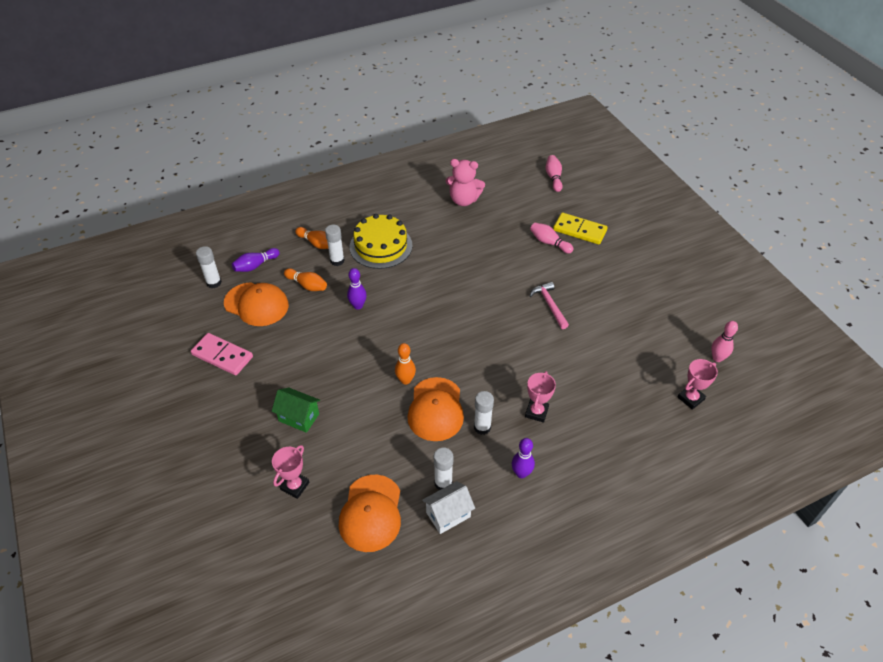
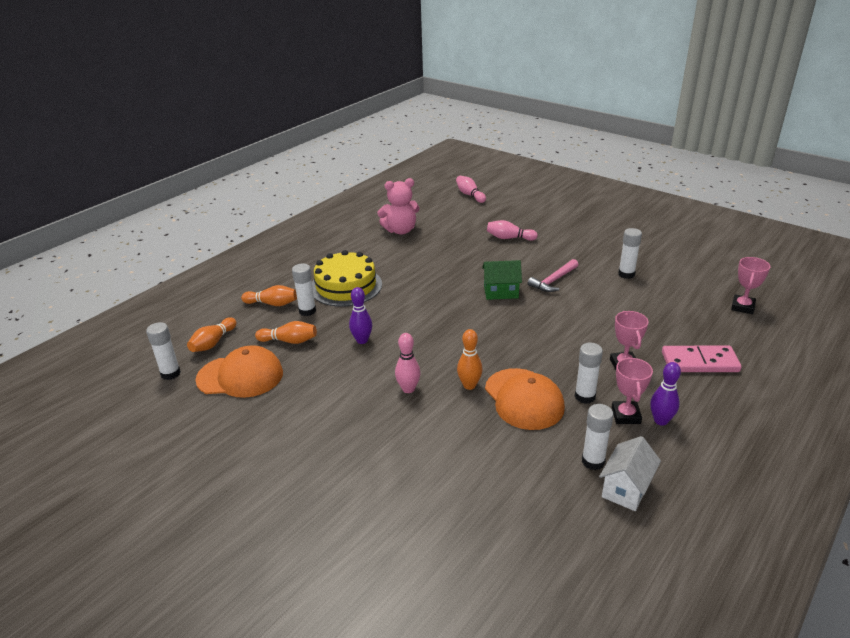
camera: 25 degrees left, 15 degrees down
pink domino [191,333,253,375] -> pink domino moved to [662,346,742,372]
purple bowling pin [232,248,280,272] -> orange bowling pin [187,317,236,352]
green house [272,388,320,433] -> green house moved to [482,260,522,300]
pink trophy [272,445,309,499] -> pink trophy moved to [612,357,653,424]
orange cap [339,475,401,552] -> none
pink hammer [530,282,569,329] -> pink hammer turned 90 degrees counterclockwise [528,259,578,292]
yellow domino [553,213,608,245] -> none
pink bowling pin [711,321,738,362] -> pink bowling pin moved to [395,333,421,393]
none -> white glue stick [618,228,642,279]

